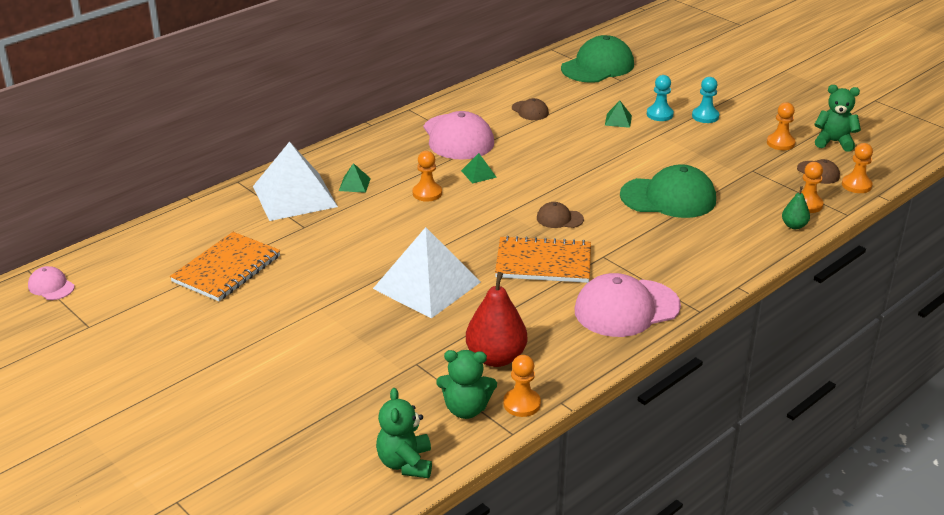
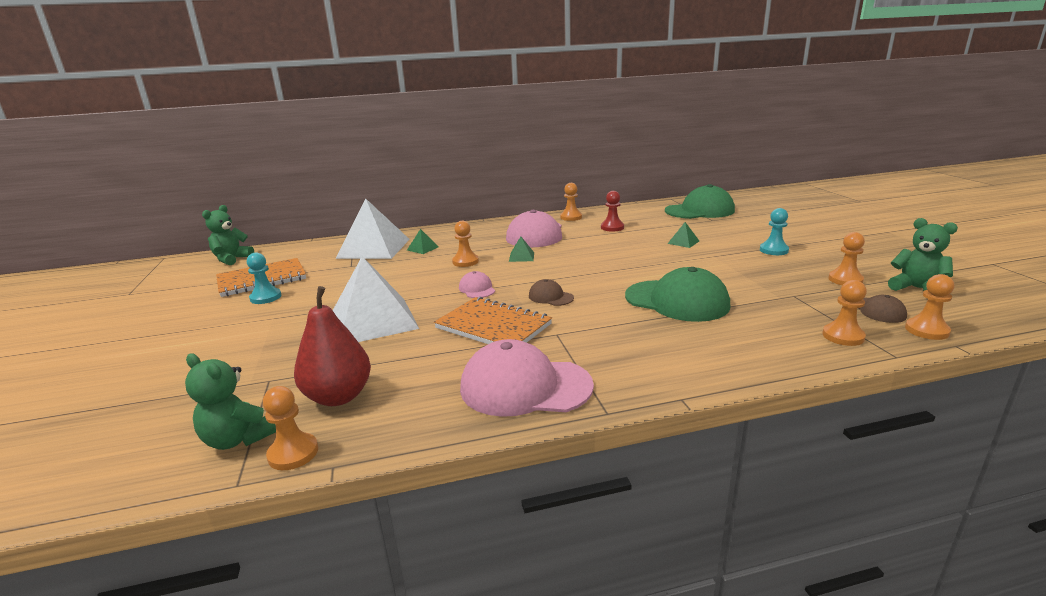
camera: 30 degrees right, 10 degrees down
pink cap [28,266,75,300] -> pink cap moved to [459,271,495,298]
green teddy bear [376,388,432,478] -> green teddy bear moved to [202,205,254,265]
brown cap [512,98,549,120] -> red pawn [601,191,624,232]
turquoise pawn [647,75,674,121] -> turquoise pawn moved to [247,252,281,304]
green pear [782,186,810,229] -> none
none -> orange pawn [560,183,582,221]

